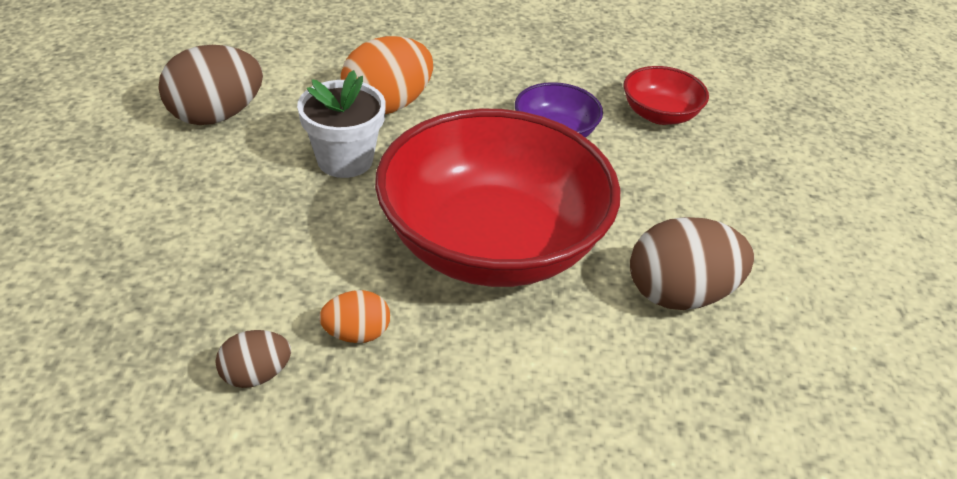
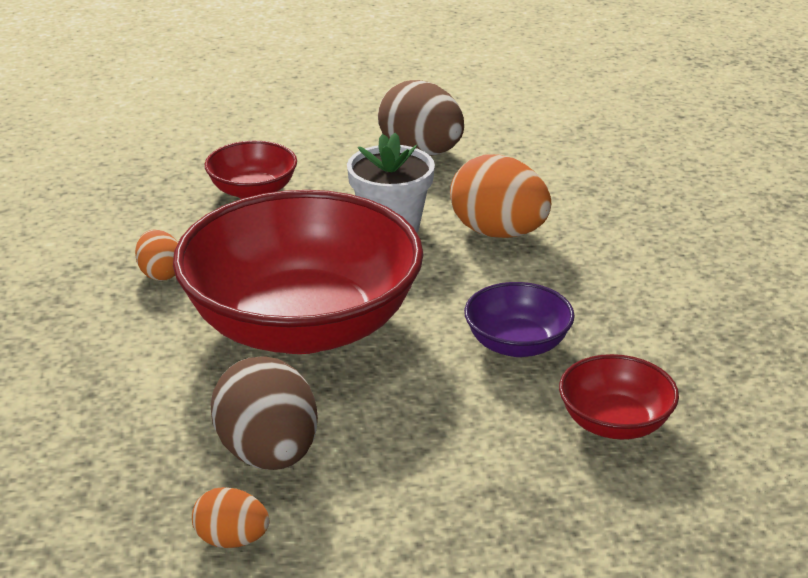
camera: 80 degrees right, 10 degrees down
brown egg [215,330,291,388] -> none
none -> orange egg [192,487,269,548]
none -> red bowl [205,141,297,199]

